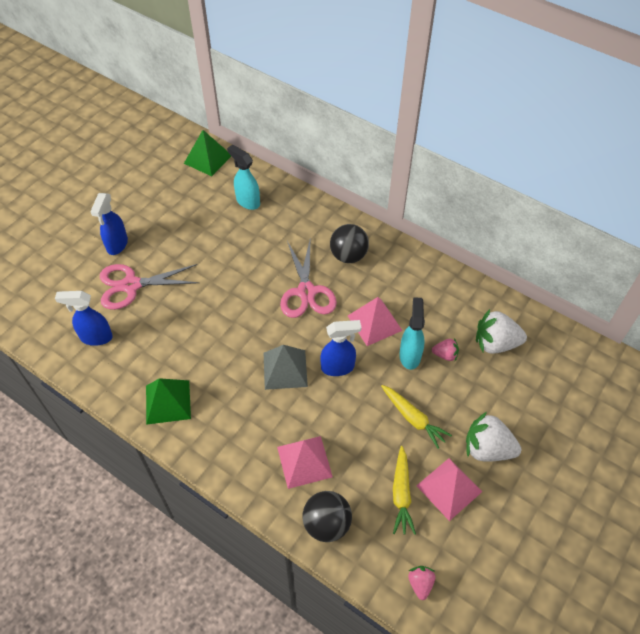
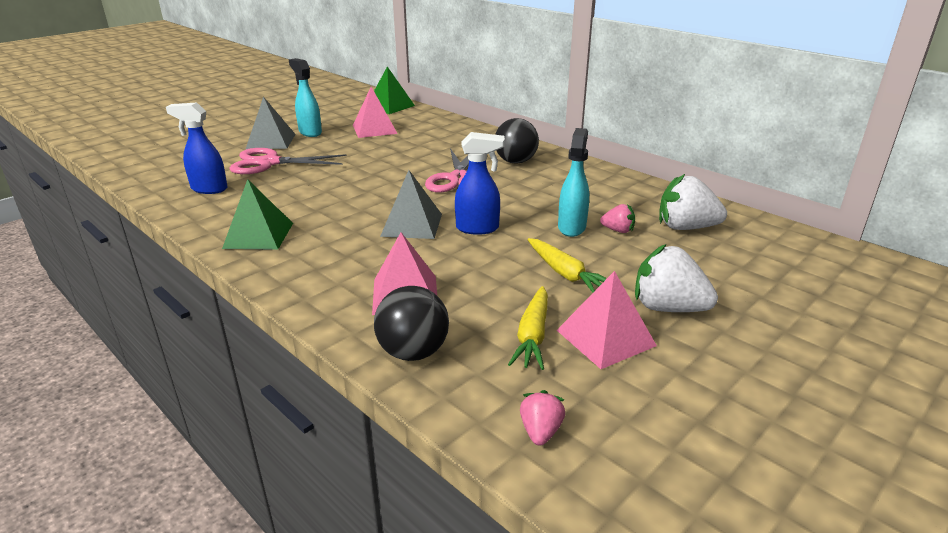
camera: 10 degrees right, 25 degrees down
blue spray bottle [90,193,128,255] -> grey pyramid [246,97,296,149]
turquoise spray bottle [227,144,260,210] -> turquoise spray bottle moved to [289,58,322,137]
pink pyramid [348,297,403,346] -> pink pyramid moved to [353,87,398,138]

